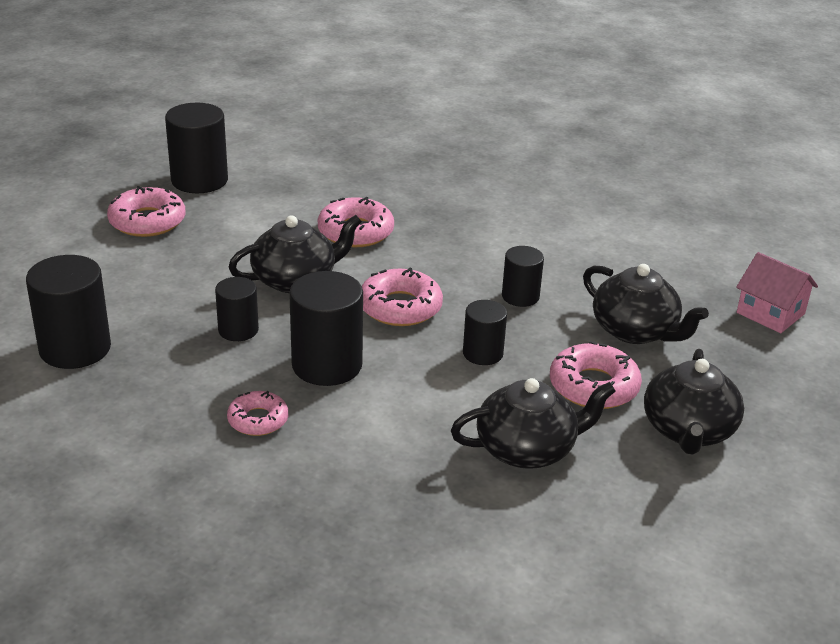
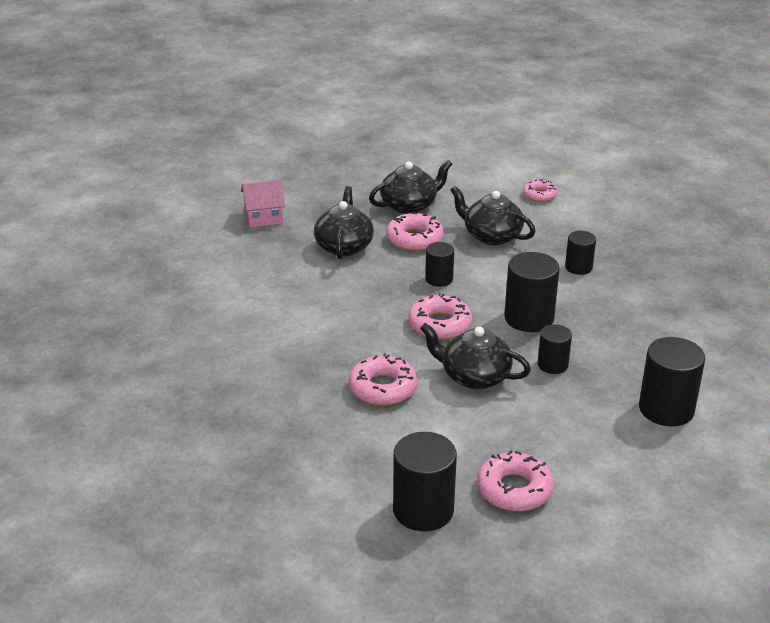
camera: 130 degrees left, 0 degrees up
pink donut [227,391,288,436] -> pink donut moved to [523,179,558,202]
black cylinder [502,246,544,307] -> black cylinder moved to [565,231,596,275]
pink house [736,252,818,333] -> pink house turned 75 degrees clockwise [241,180,285,227]

